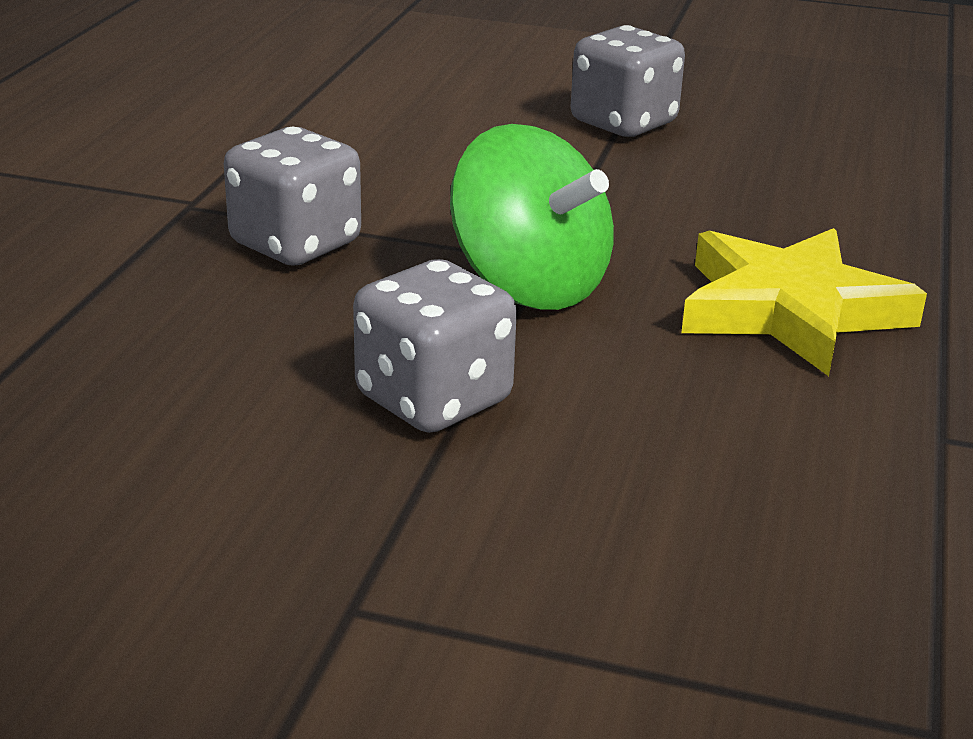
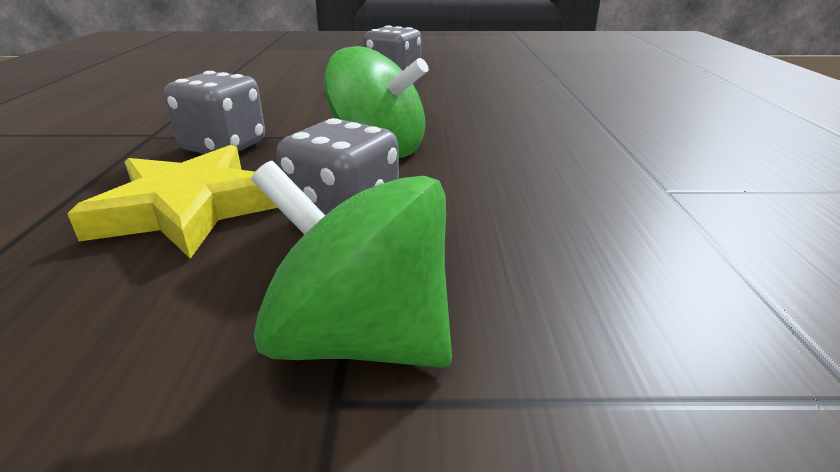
camera: 15 degrees left, 0 degrees up
yellow star [681,228,927,376] -> yellow star moved to [67,145,278,259]
none -> green spinning top [251,161,452,368]

